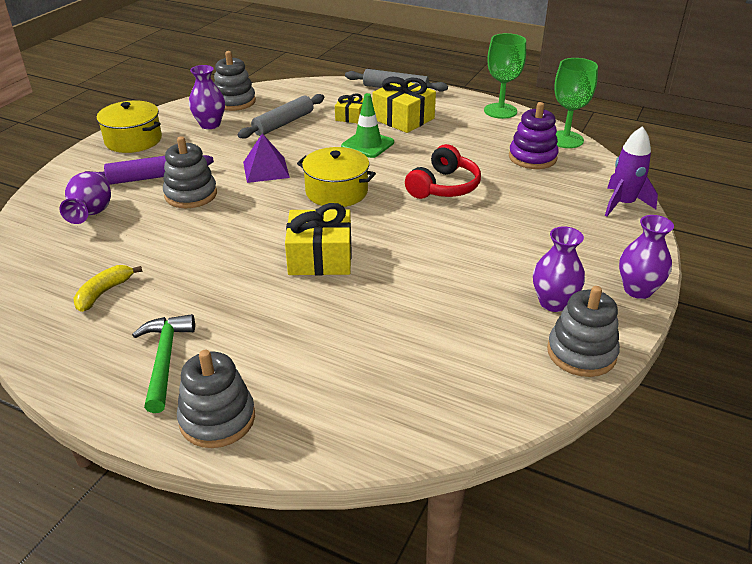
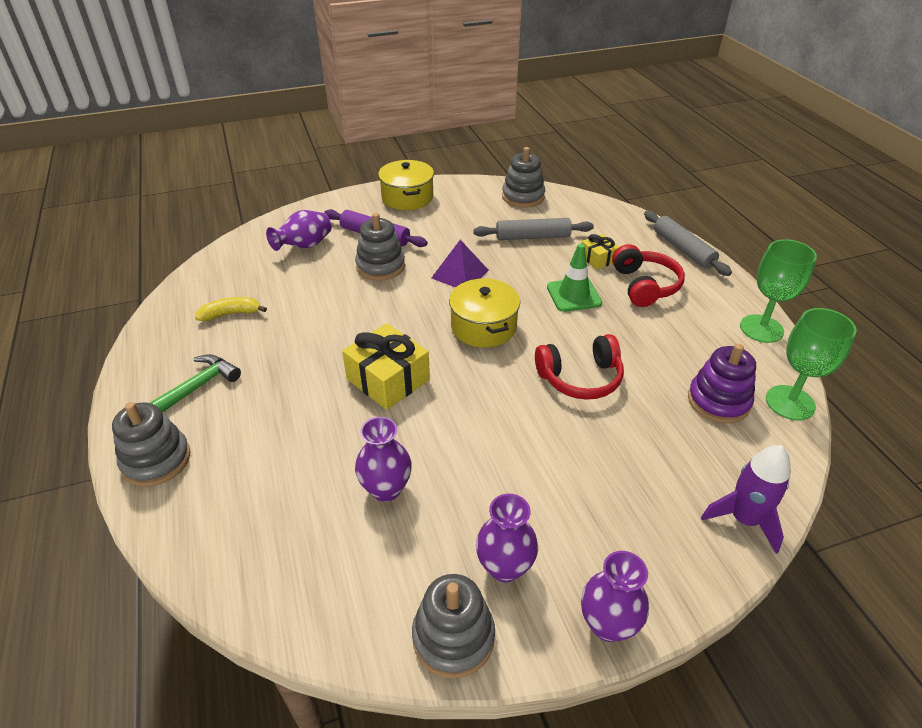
camera: 45 degrees right, 5 degrees up
purple vase [189,65,225,129] -> purple vase moved to [355,417,412,502]
yellow gift [373,77,436,133] -> red headphones [612,244,685,307]

